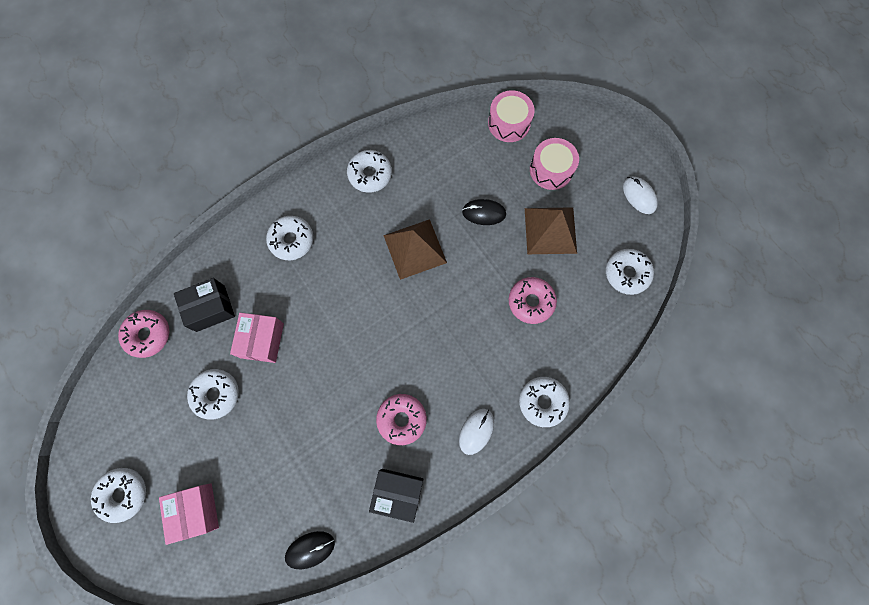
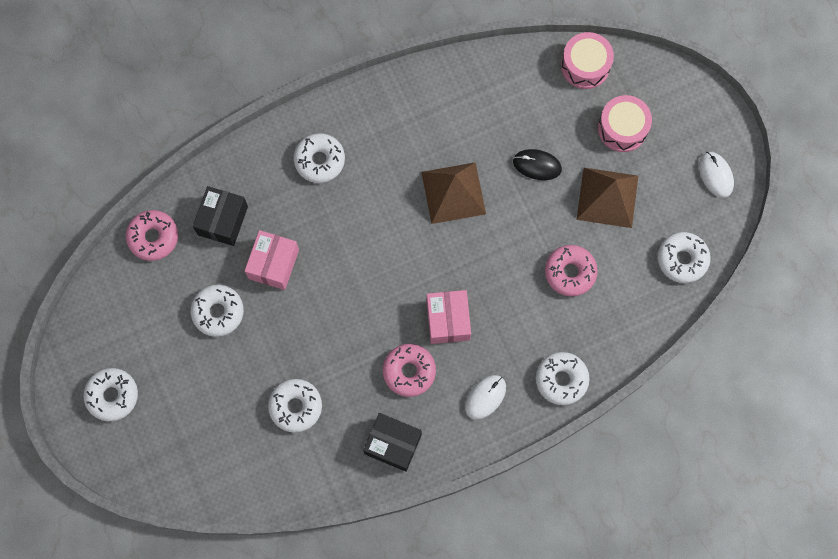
camera: 10 degrees right, 0 degrees up
pink box [159,483,219,545] -> pink box moved to [427,290,471,344]
black box [174,278,235,332] -> black box turned 60 degrees counterclockwise [193,186,248,246]
black mouse [285,531,335,569] -> none
white donut [347,150,392,193] -> white donut moved to [268,379,322,433]

